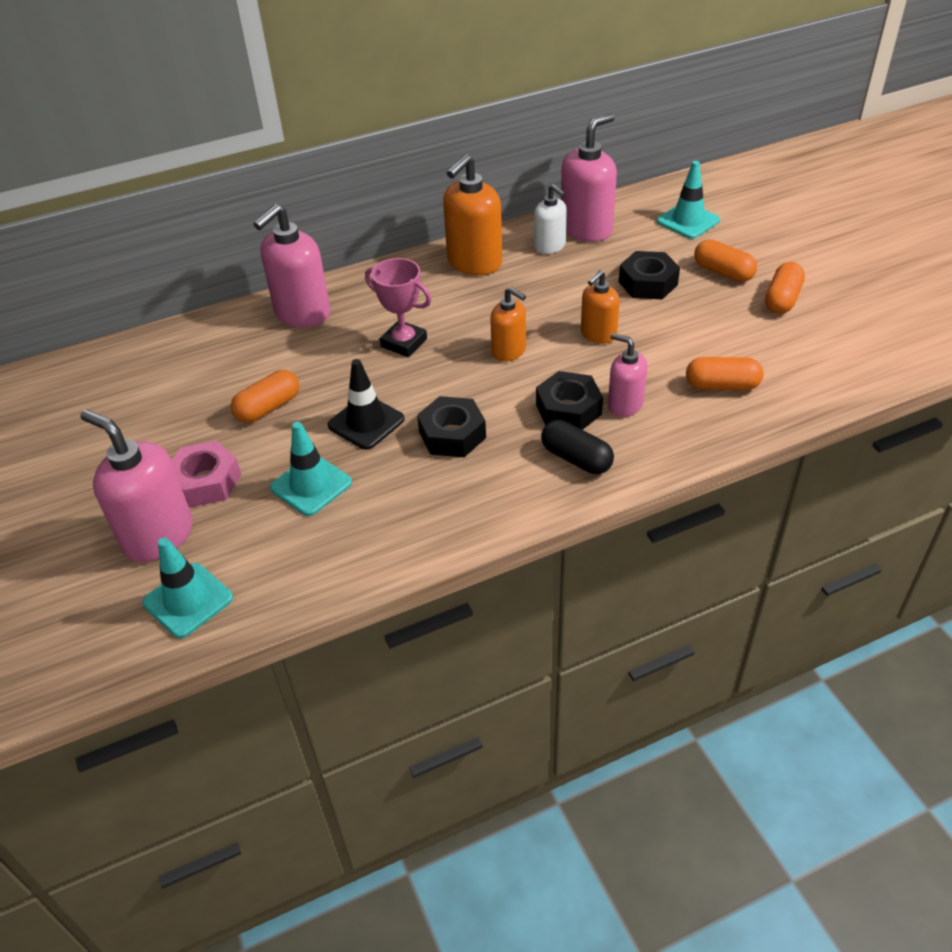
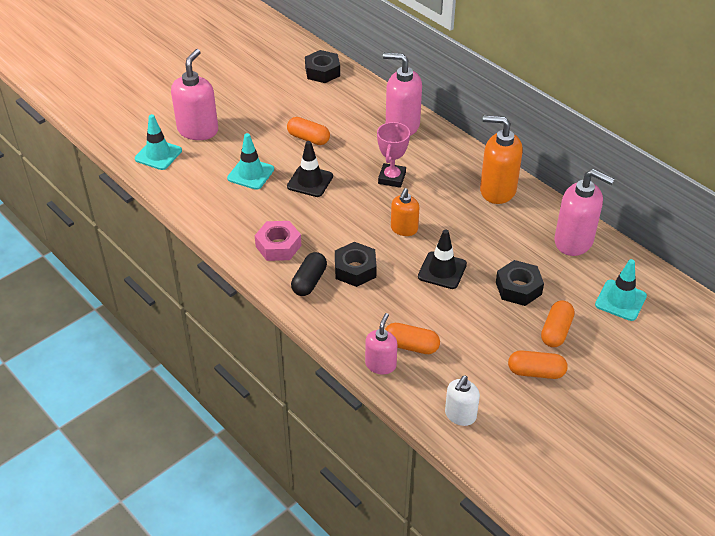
camera: 70 degrees right, 0 degrees up
pink nut [172,440,241,508] -> pink nut moved to [255,221,301,261]
black nut [417,396,486,457] -> black nut moved to [305,50,340,83]
white soap dispenser [534,184,567,254] -> white soap dispenser moved to [445,376,480,426]
orange soap dispenser [581,270,620,344] -> black traffic cone [418,229,467,289]
pink soap dispenser [608,333,648,417] -> pink soap dispenser moved to [365,313,397,374]
orange capsule [686,357,763,390] -> orange capsule turned 60 degrees counterclockwise [385,323,440,354]

